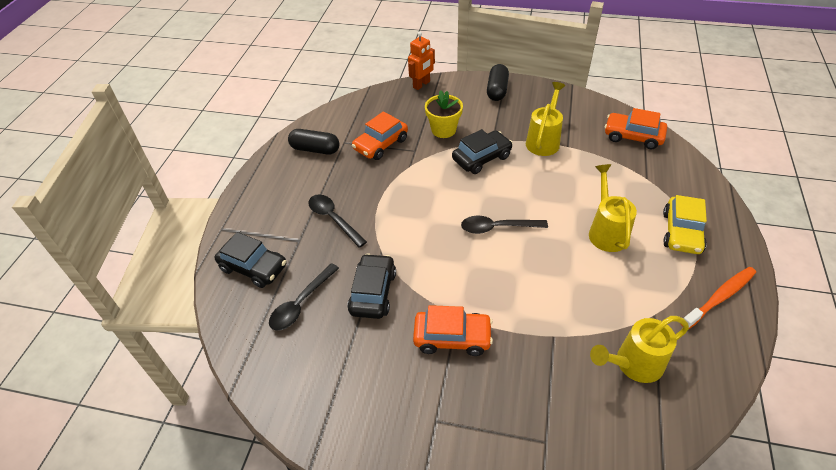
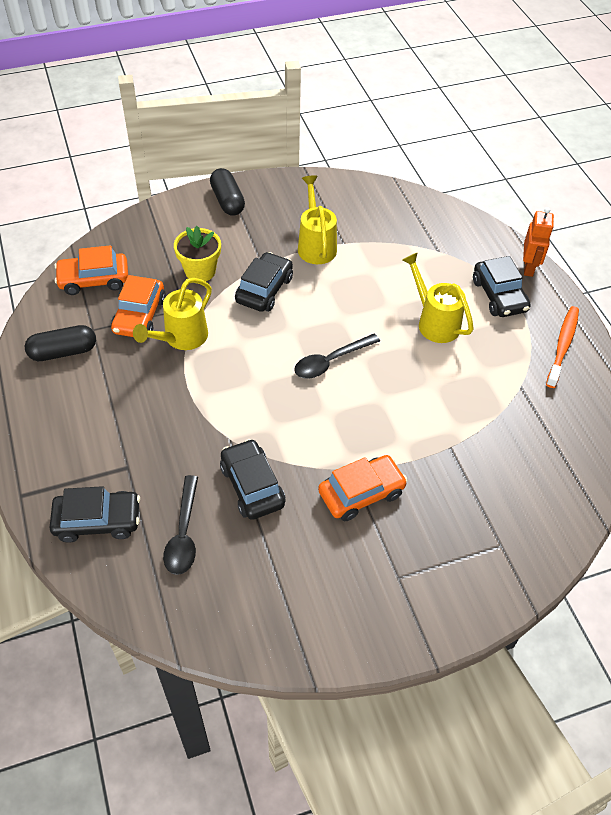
camera: 35 degrees left, 5 degrees up
black spoon [308,194,367,248] -> none
orange robot [408,31,435,90] -> orange robot moved to [523,207,554,277]
yellow watering can [590,316,689,383] -> yellow watering can moved to [133,278,212,350]
orange car [605,108,667,149] -> orange car moved to [55,245,128,295]
yellow car [663,195,707,254] -> black car [473,256,531,317]

